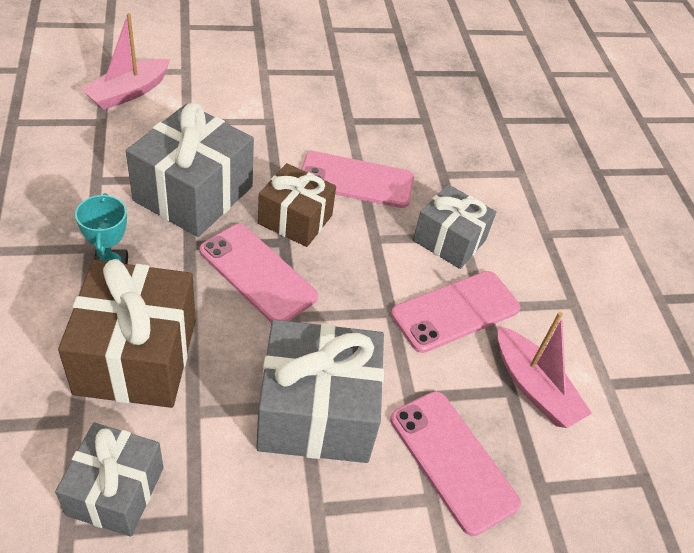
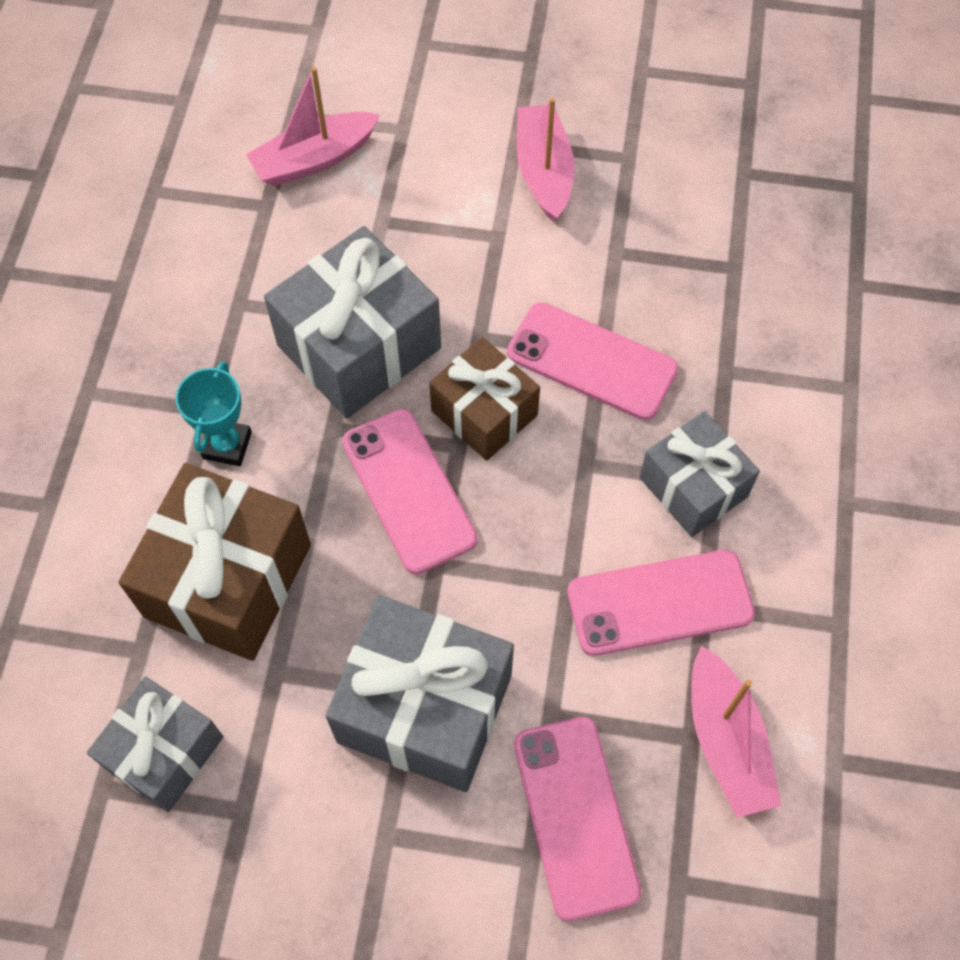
camera: 25 degrees right, 15 degrees up
none -> pink boat [517,98,575,222]

